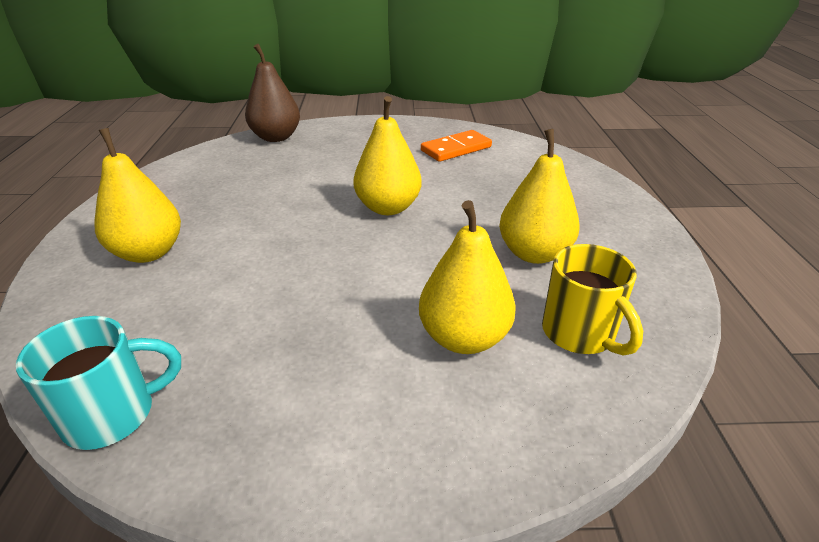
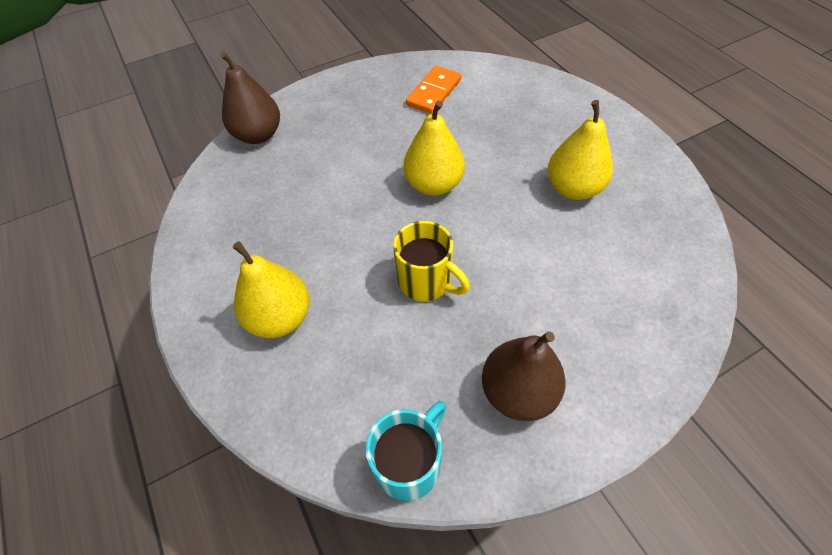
camera: 25 degrees left, 20 degrees up
yellow pear [419,200,516,354] -> none
yellow mug [542,244,643,356] -> yellow mug moved to [393,221,470,301]
none -> brown pear [482,332,566,421]

